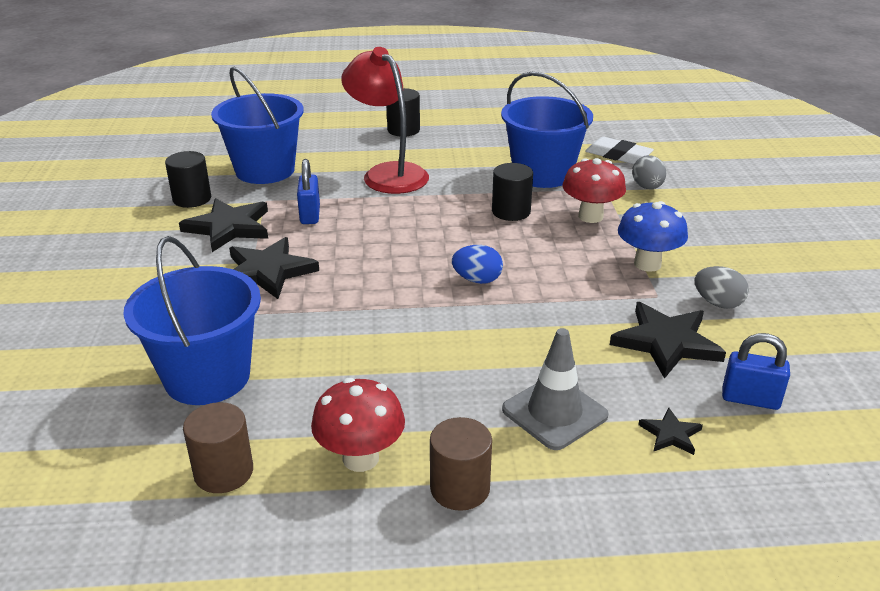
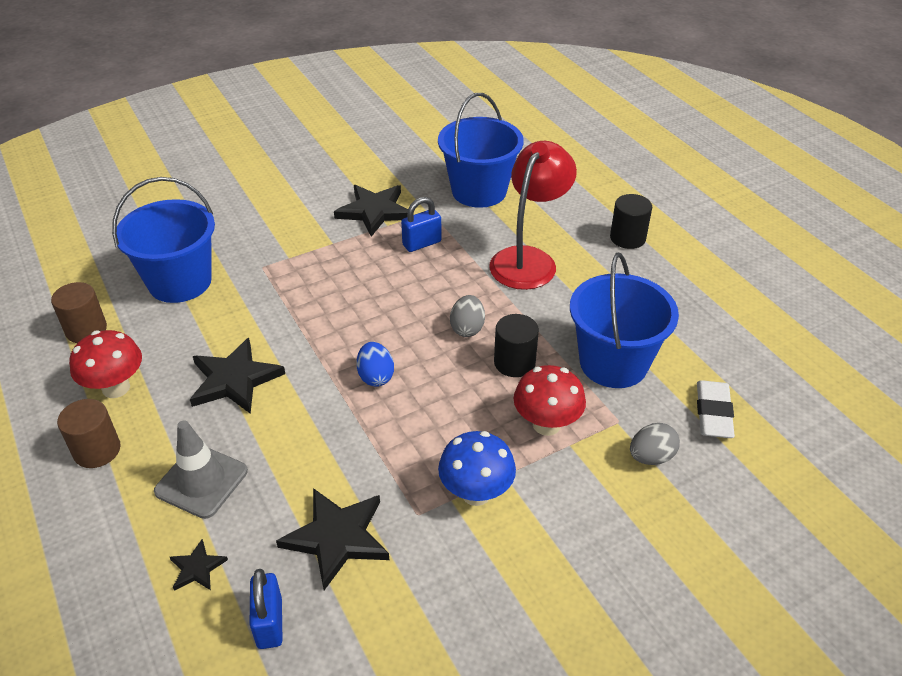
camera: 65 degrees right, 10 degrees up
black cylinder [165,151,211,208] -> none
black star [229,237,319,299] -> black star moved to [190,338,285,414]
grey egg [694,266,749,309] -> grey egg moved to [450,295,485,337]

